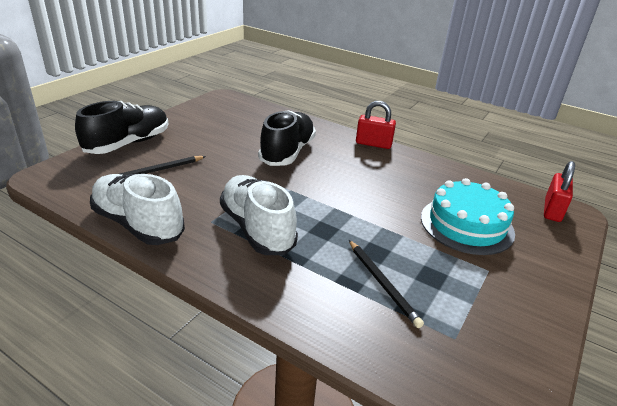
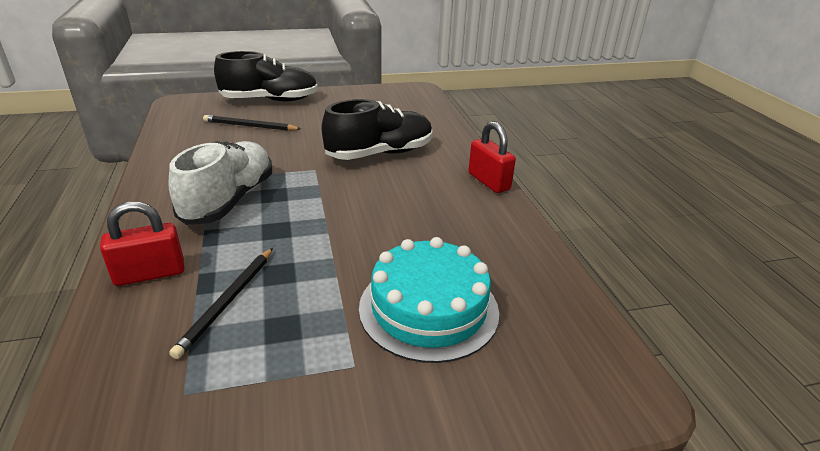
camera: 45 degrees right, 0 degrees up
white shoe [90,174,185,245] -> none
red padlock [544,161,575,222] -> red padlock moved to [100,202,185,286]

